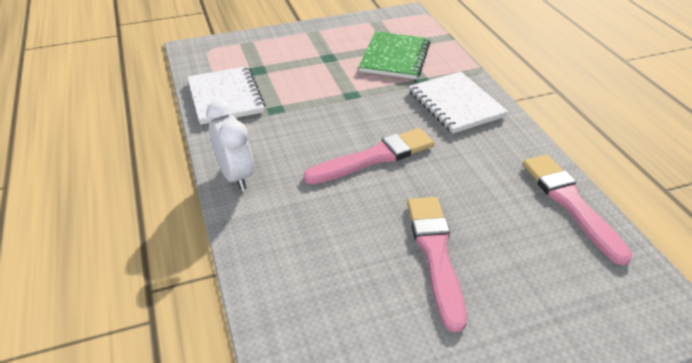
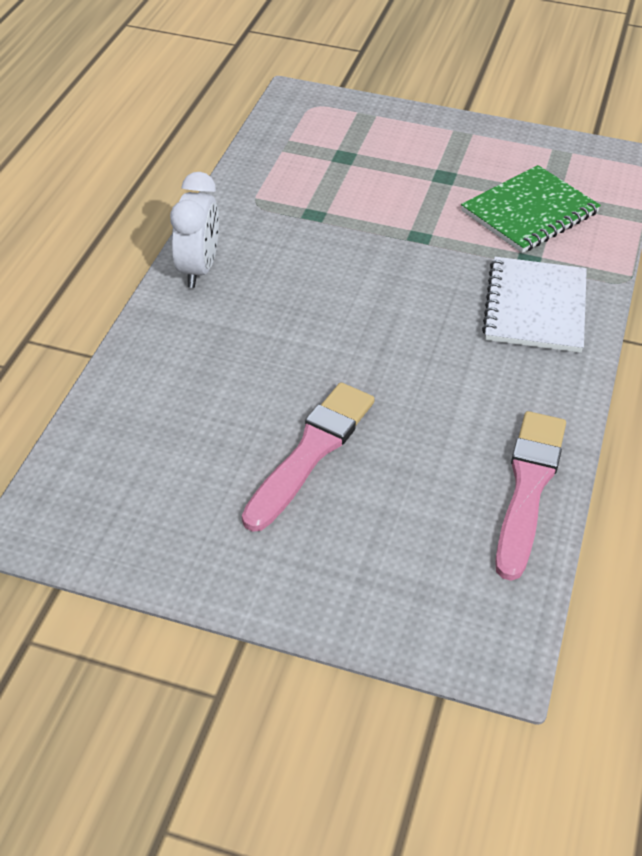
camera: 35 degrees right, 5 degrees up
white notebook [187,66,266,125] -> none
pink brush [303,128,434,184] -> none

